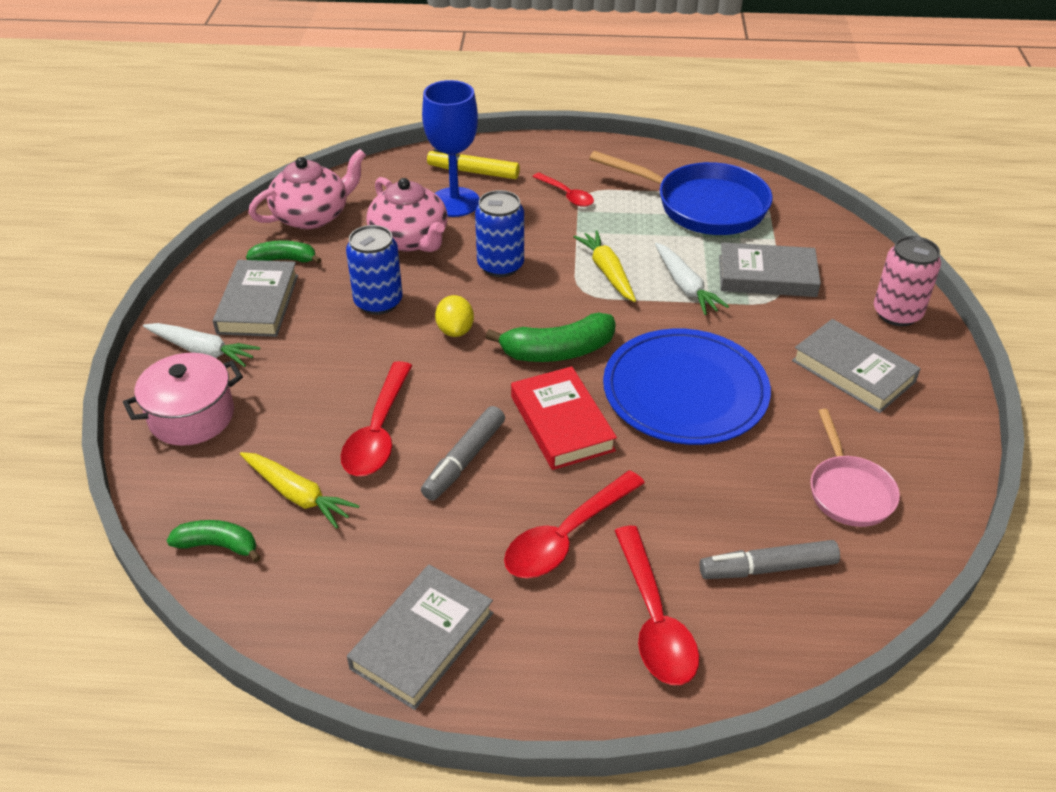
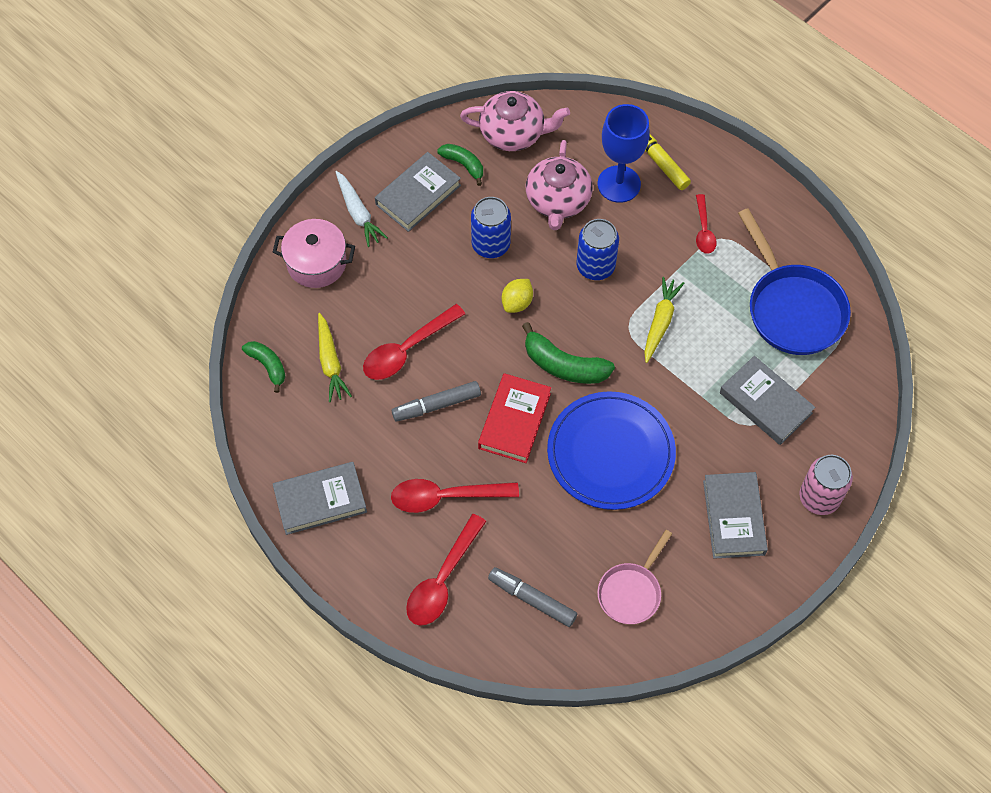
camera: 40 degrees right, 20 degrees up
white carrot [655,243,729,315] -> none

